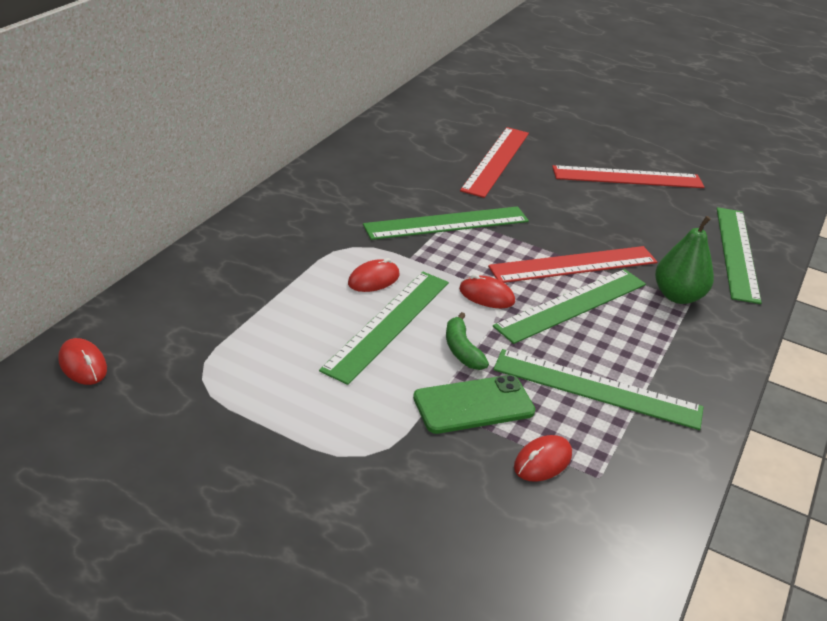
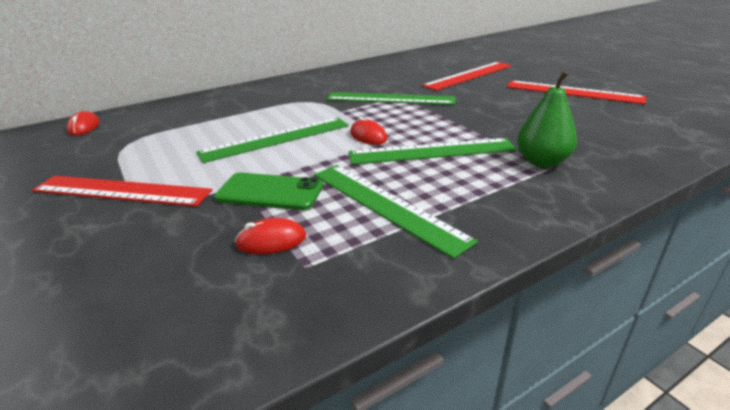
camera: 35 degrees right, 5 degrees down
red mouse [348,258,400,292] -> none
green banana [446,312,489,370] -> none
red ruler [488,246,657,283] -> red ruler moved to [32,176,212,207]
green ruler [717,207,762,304] -> none

